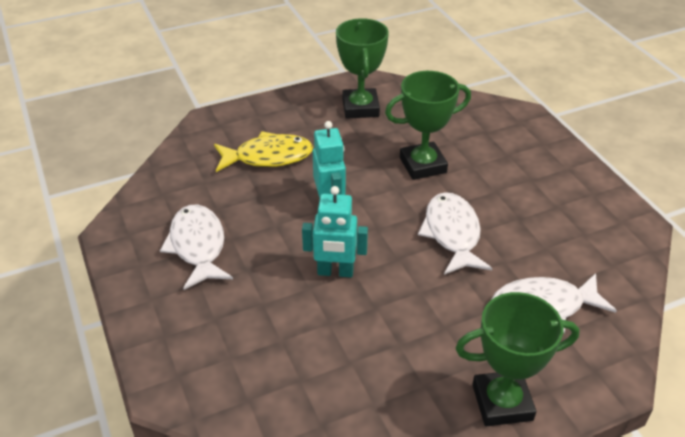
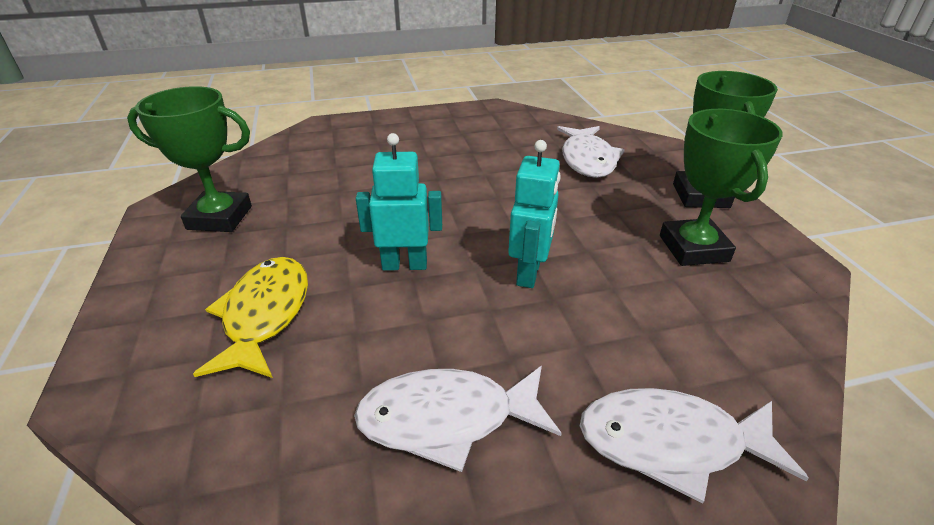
camera: 80 degrees left, 5 degrees down
green trophy [385,71,471,180] -> green trophy moved to [660,109,783,266]
white fish [418,192,492,275] -> white fish moved to [580,388,809,504]

